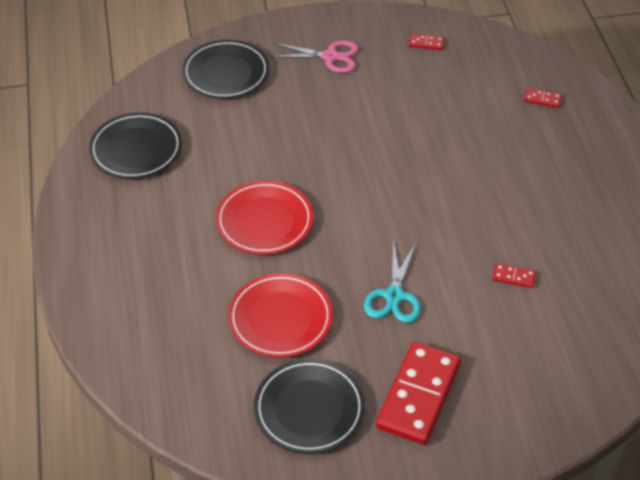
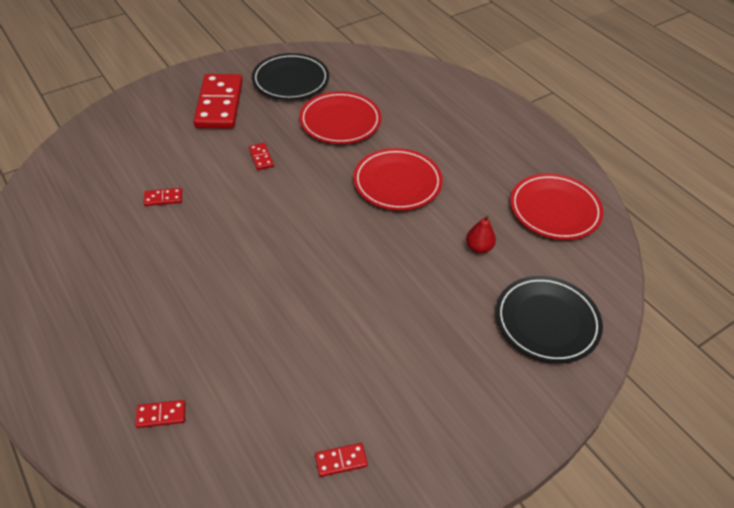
camera: 155 degrees right, 0 degrees up
black plate [89,112,182,179] -> red plate [510,173,604,240]
pink scissors [271,41,359,73] -> none
turquoise scissors [364,240,421,323] -> red domino [249,143,274,170]
none -> red pear [466,215,496,253]

